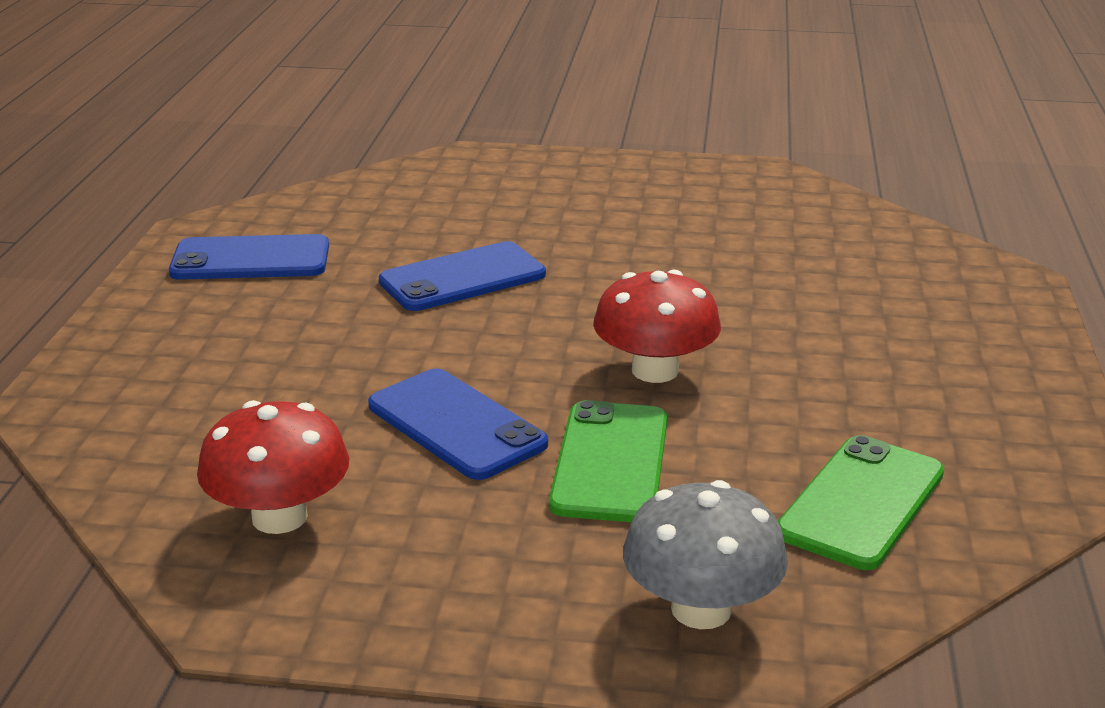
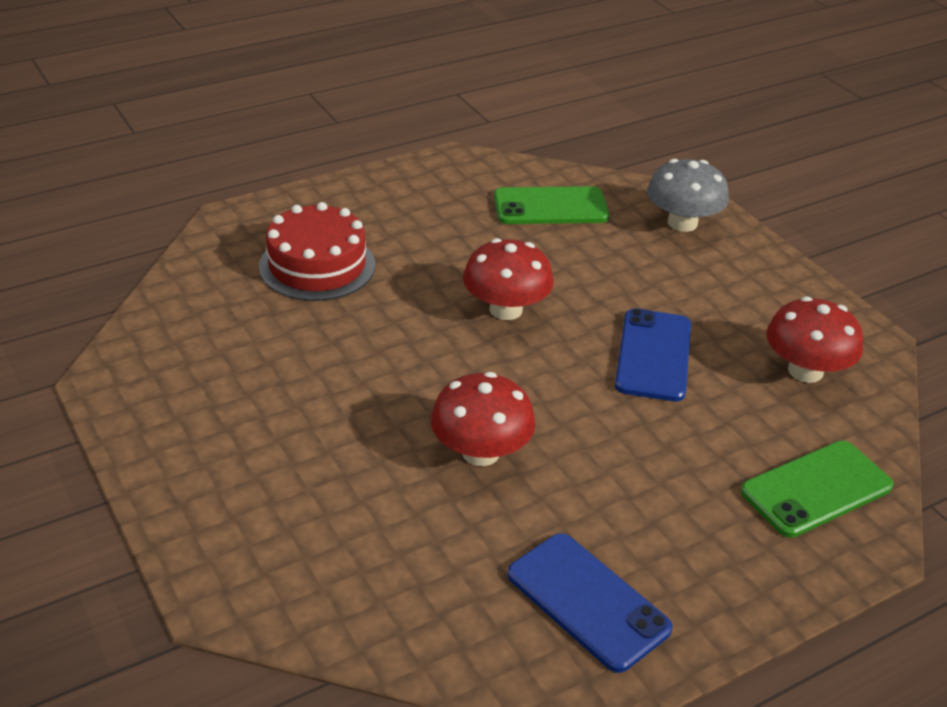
camera: 130 degrees left, 10 degrees up
blue phone [379,241,546,311] -> red mushroom [431,372,535,466]
green phone [549,400,667,522] -> green phone moved to [741,441,894,538]
none -> red cake [259,202,375,301]

